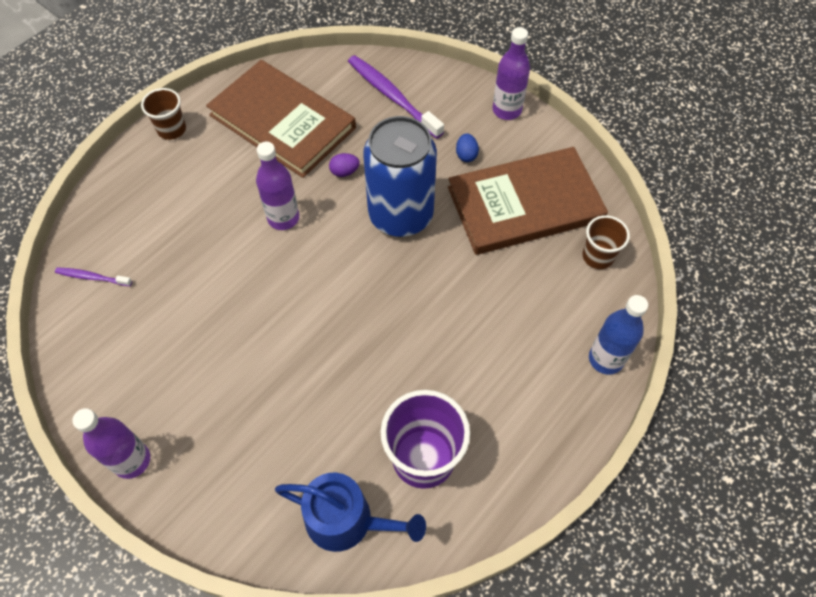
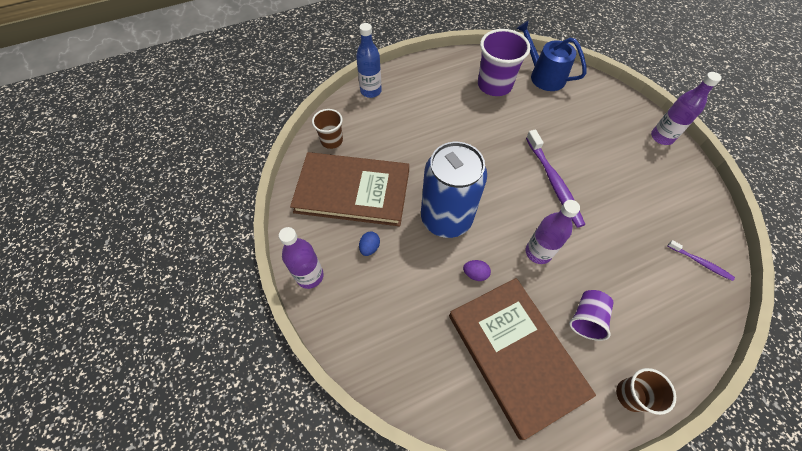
camera: 155 degrees left, 0 degrees up
purple toothbrush [348,55,444,139] -> purple toothbrush moved to [526,129,585,228]
none -> purple cup [569,290,613,341]

